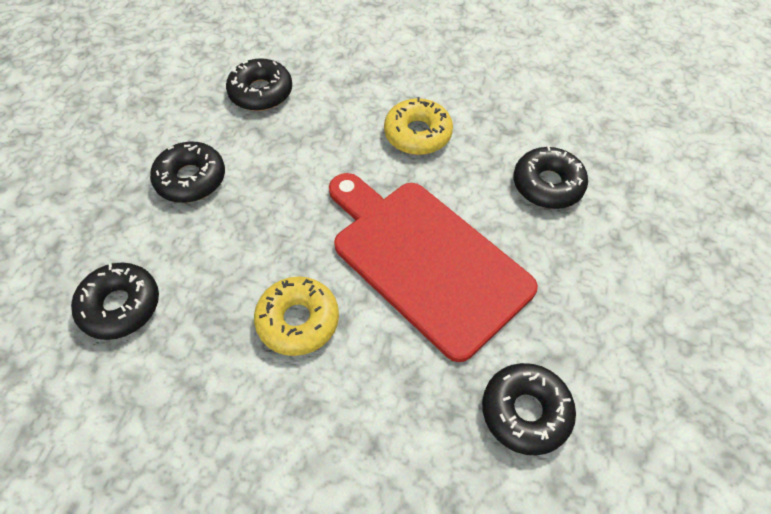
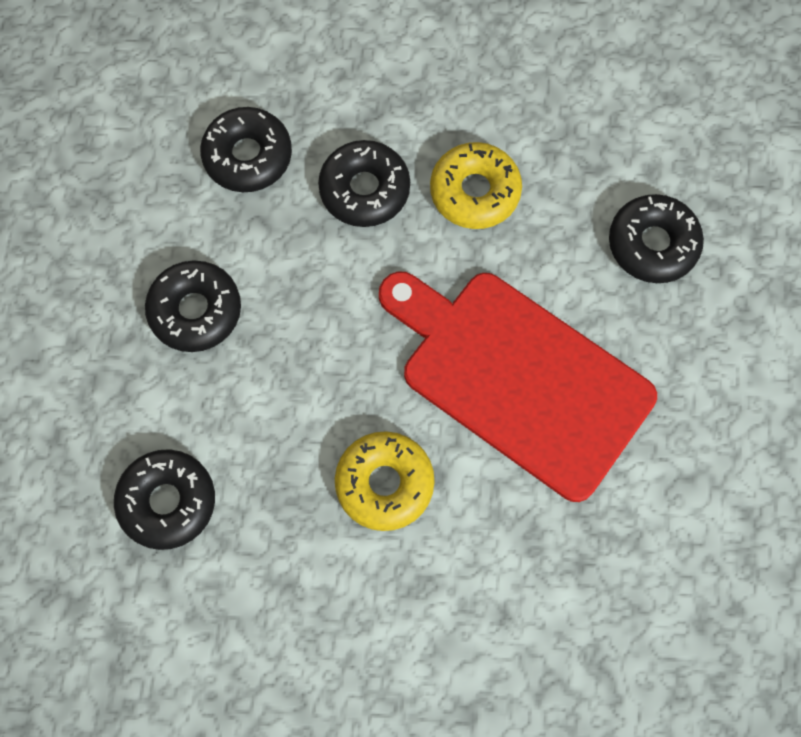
camera: 10 degrees left, 15 degrees up
black donut [482,363,576,455] -> black donut moved to [318,140,410,227]

